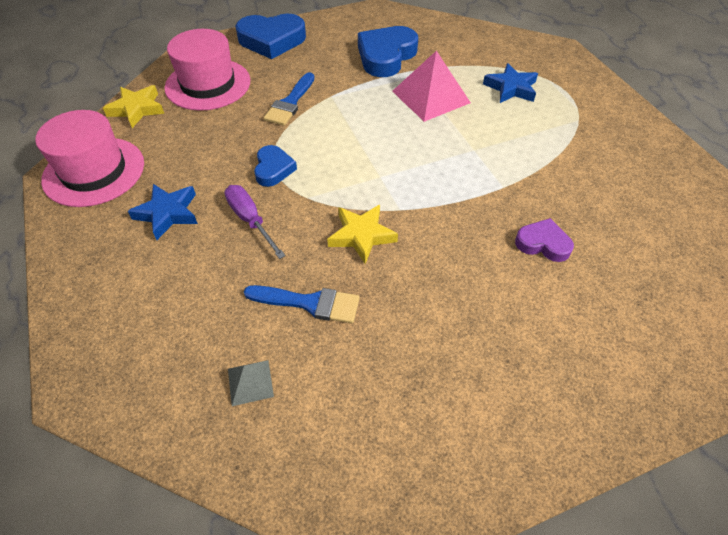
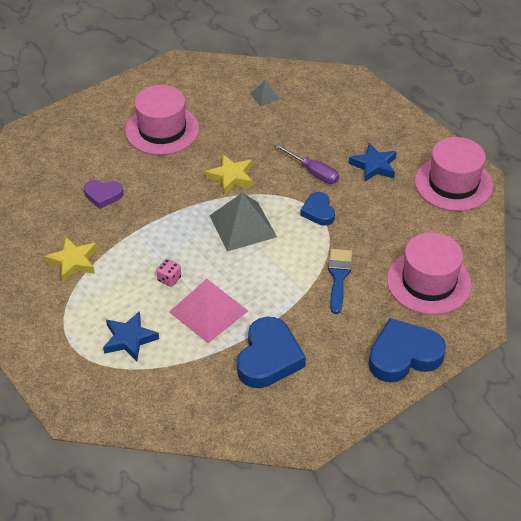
camera: 165 degrees right, 5 degrees down
yellow star [103,85,164,128] -> yellow star moved to [44,237,97,282]
blue brush [244,285,360,323] -> none
none -> pink hat [125,85,199,155]
none -> pink dice [156,259,181,287]
none -> grey pyramid [209,193,277,252]

